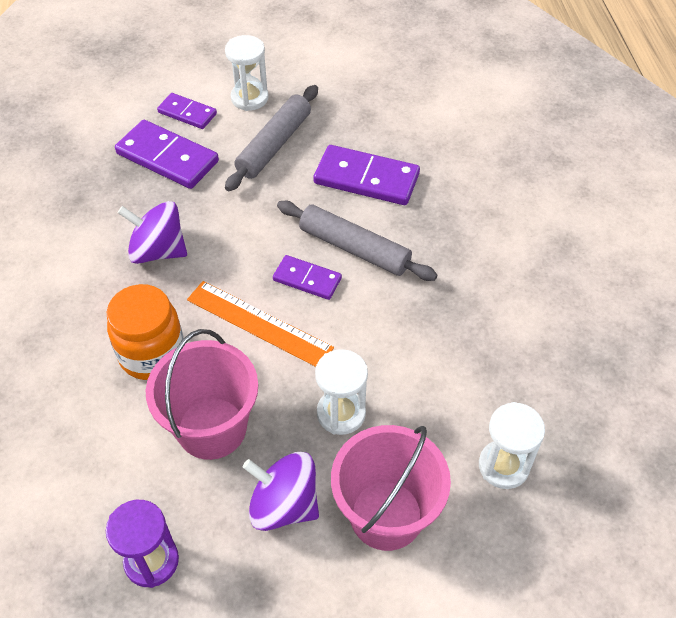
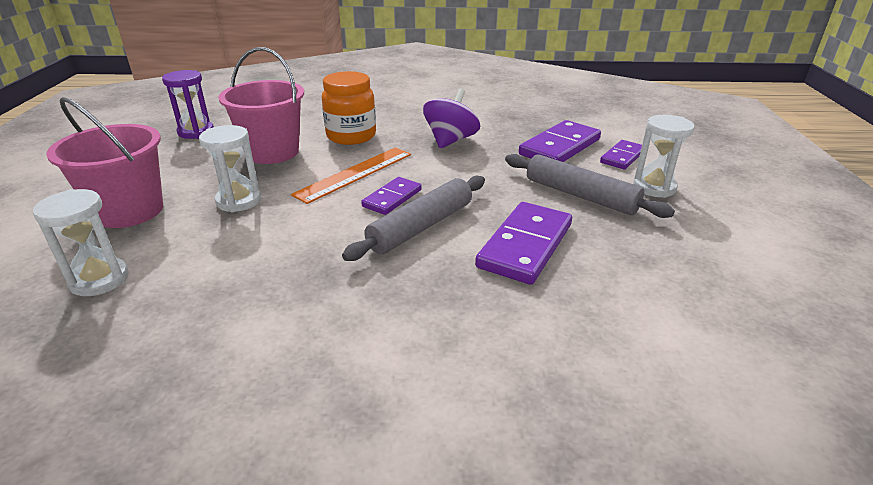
camera: 100 degrees right, 20 degrees down
purple spinning top [243,452,319,531] -> none

